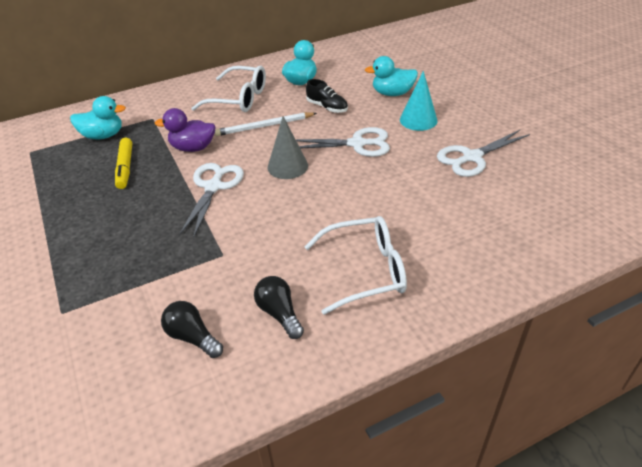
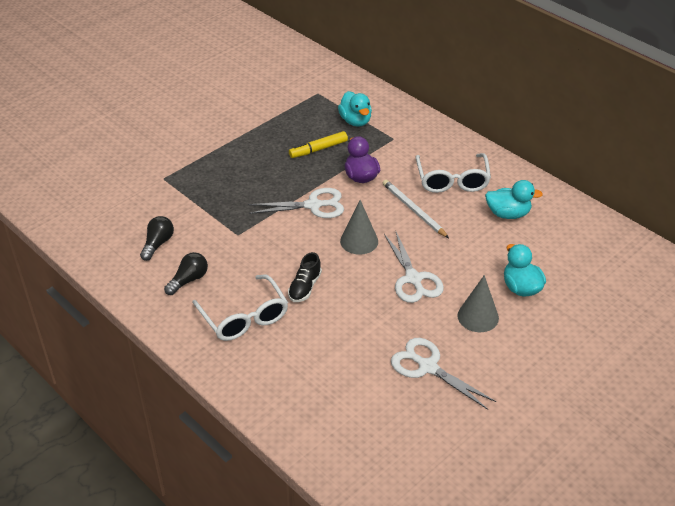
camera: 70 degrees right, 0 degrees up
black shoe [306,79,348,113] -> black shoe moved to [288,252,322,302]
turquoise cone [400,71,438,131] -> grey cone [457,275,499,332]

